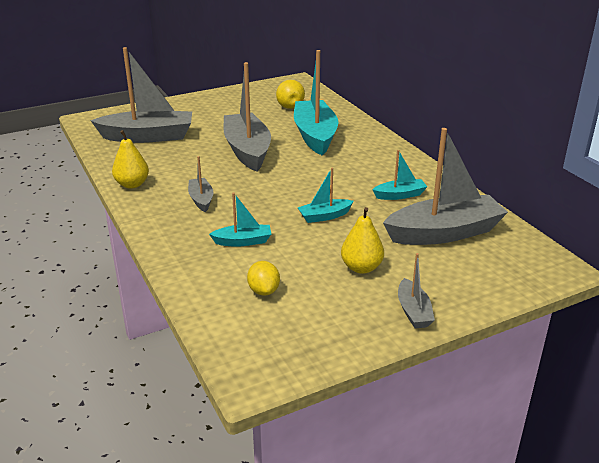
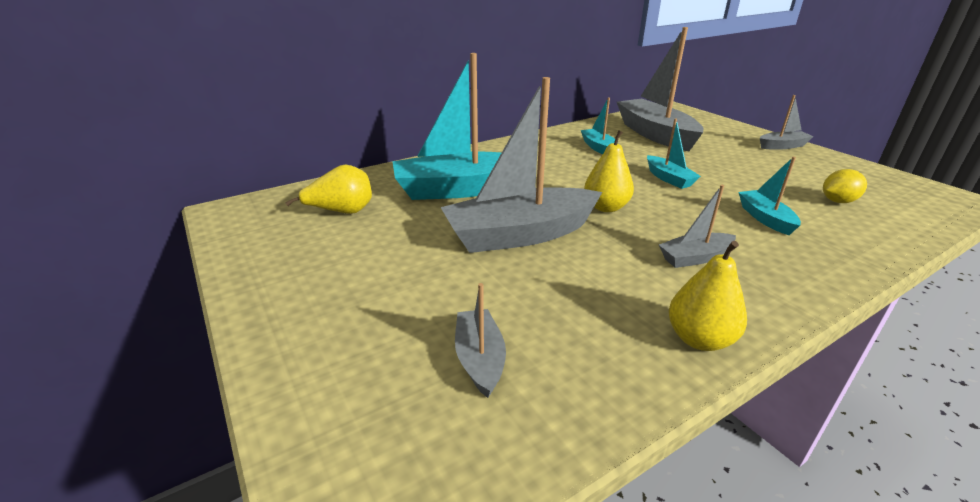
camera: 95 degrees left, 0 degrees up
grey boat [90,47,192,143] -> grey boat [455,283,506,398], size x0.48
yellow pear [341,207,384,274] -> yellow pear moved to [584,130,634,212]

